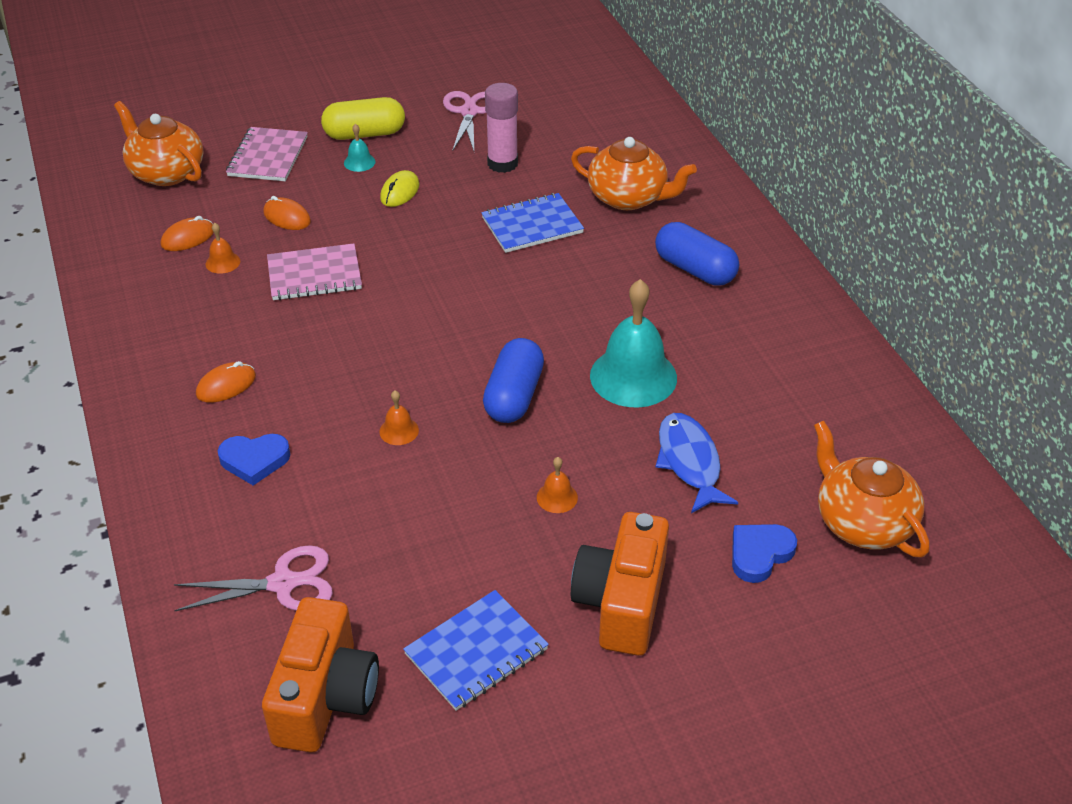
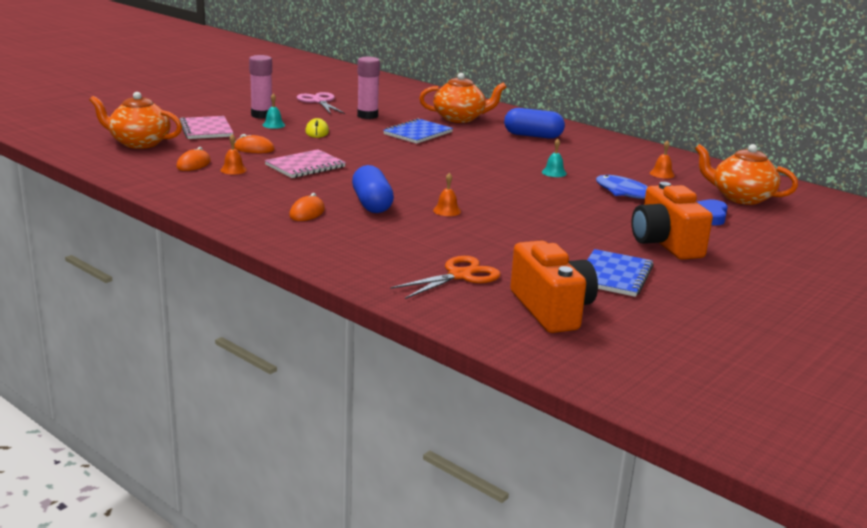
camera: 30 degrees left, 20 degrees down
pink scissors [174,545,333,611] -> orange scissors [390,256,501,299]
blue heart [218,434,291,485] -> none
yellow capsule [321,97,405,140] -> pink glue stick [249,55,272,119]
blue capsule [483,338,544,423] -> blue capsule moved to [352,165,394,213]
orange bell [537,457,578,513] -> orange bell moved to [650,140,675,178]
turquoise bell [590,279,677,408] -> turquoise bell [542,139,567,177], size x0.43

